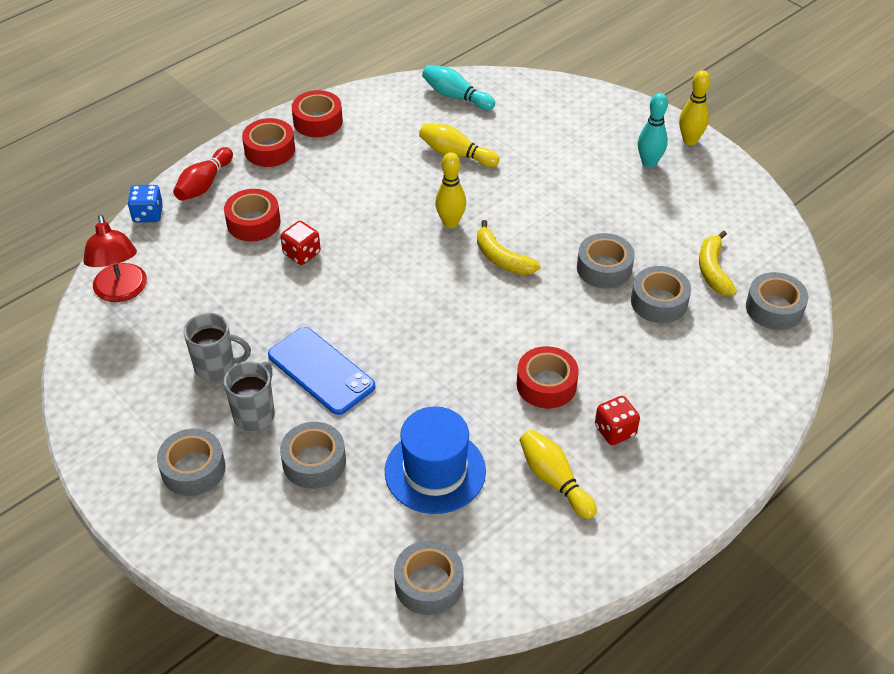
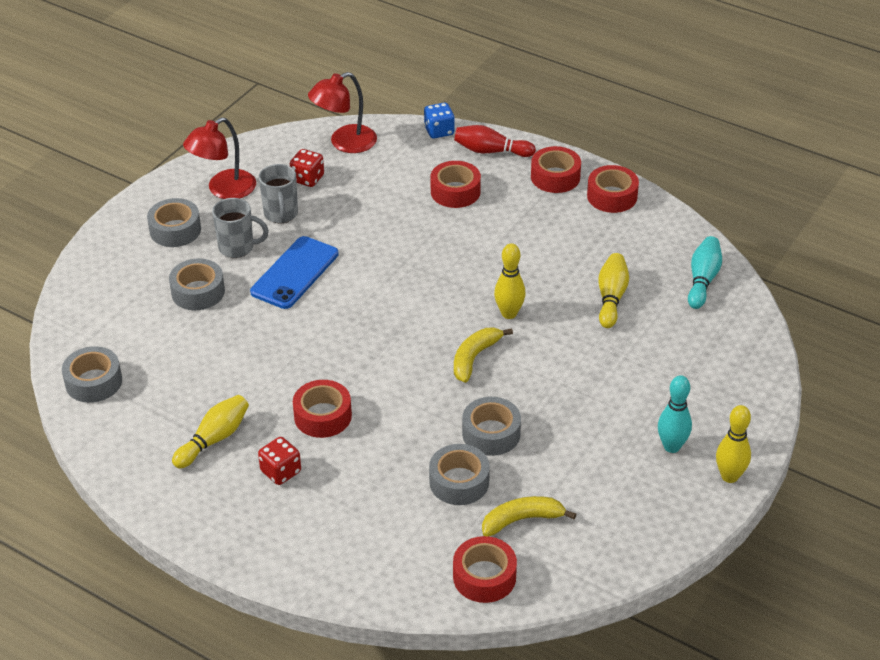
camera: 75 degrees right, 5 degrees down
red dice [280,221,321,265] -> red dice moved to [290,149,324,187]
blue hat [385,406,486,514] -> none
grey tape [746,272,808,330] -> red tape [453,536,517,603]
none -> red lamp [183,117,256,199]

